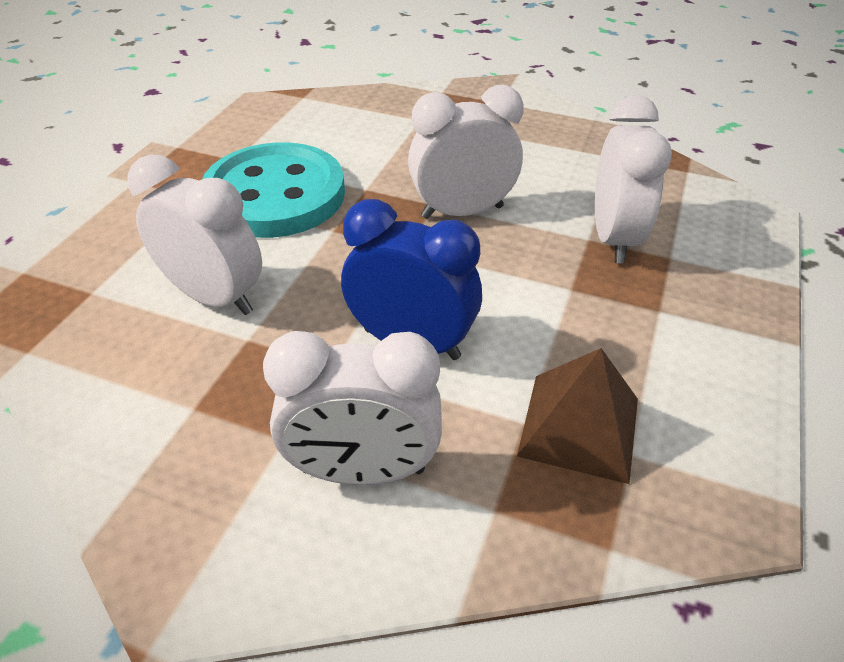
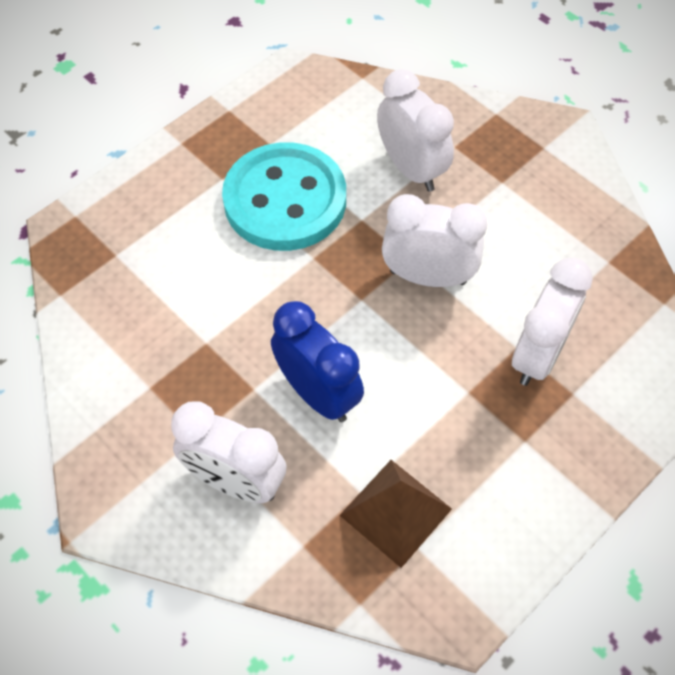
camera: 25 degrees right, 15 degrees up
white clock [127,154,262,315] -> white clock moved to [377,69,454,192]

